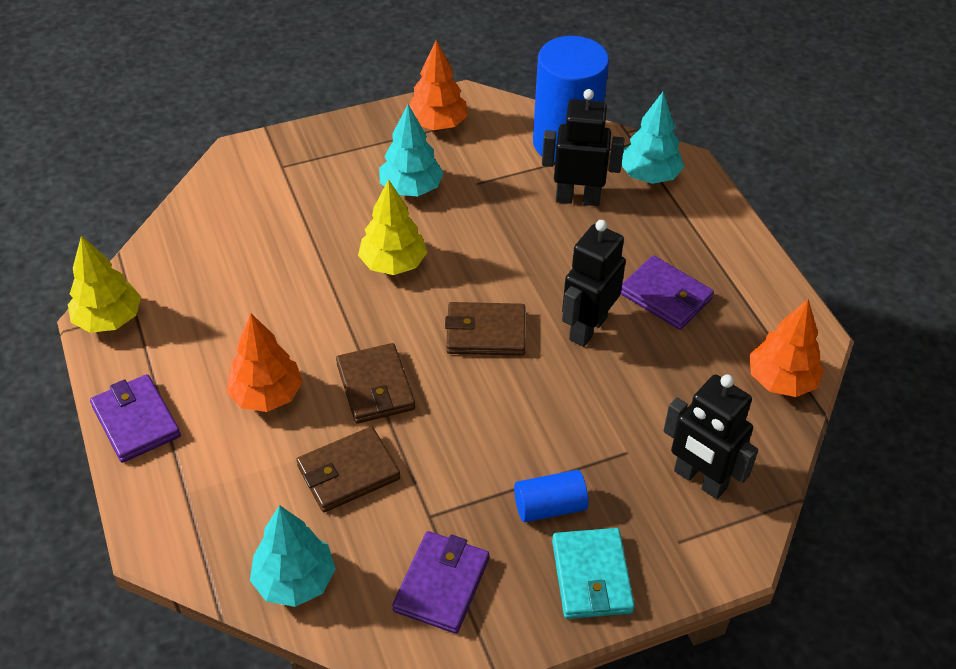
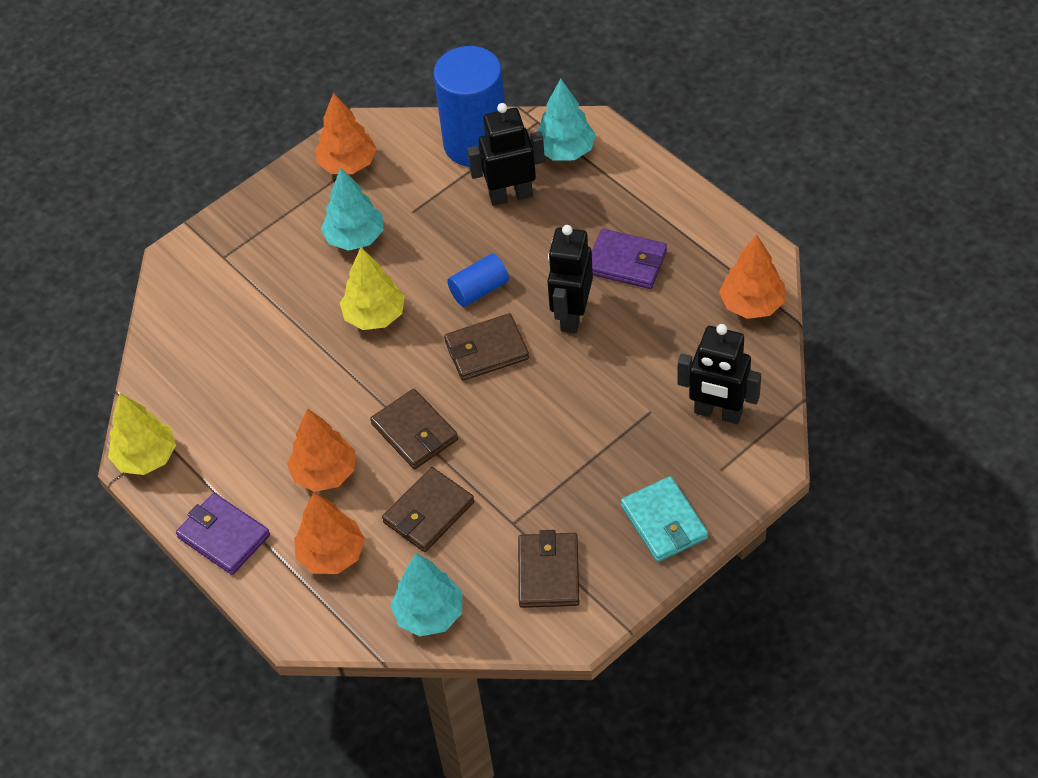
camera: 15 degrees left, 5 degrees up
purple wallet [392,531,489,634] -> brown wallet [518,530,579,608]
blue cylinder [514,470,588,522] -> blue cylinder moved to [447,253,509,307]
none -> orange tree [294,492,365,574]

